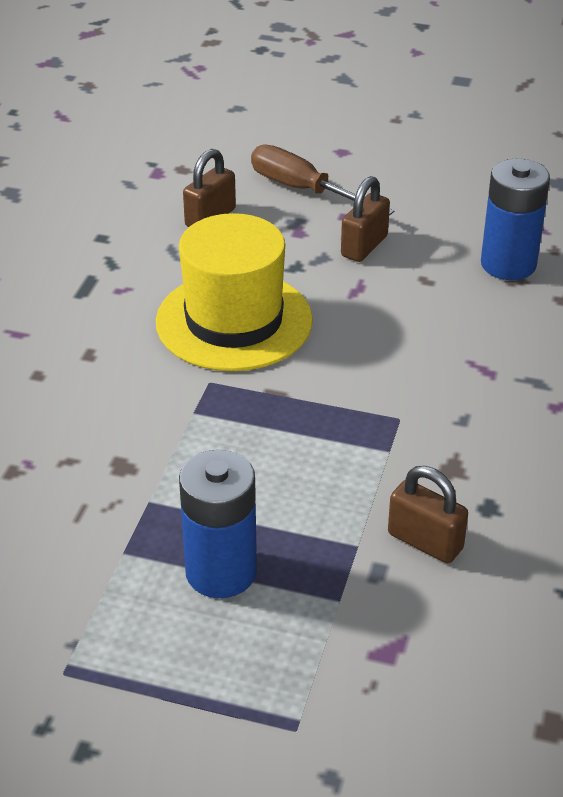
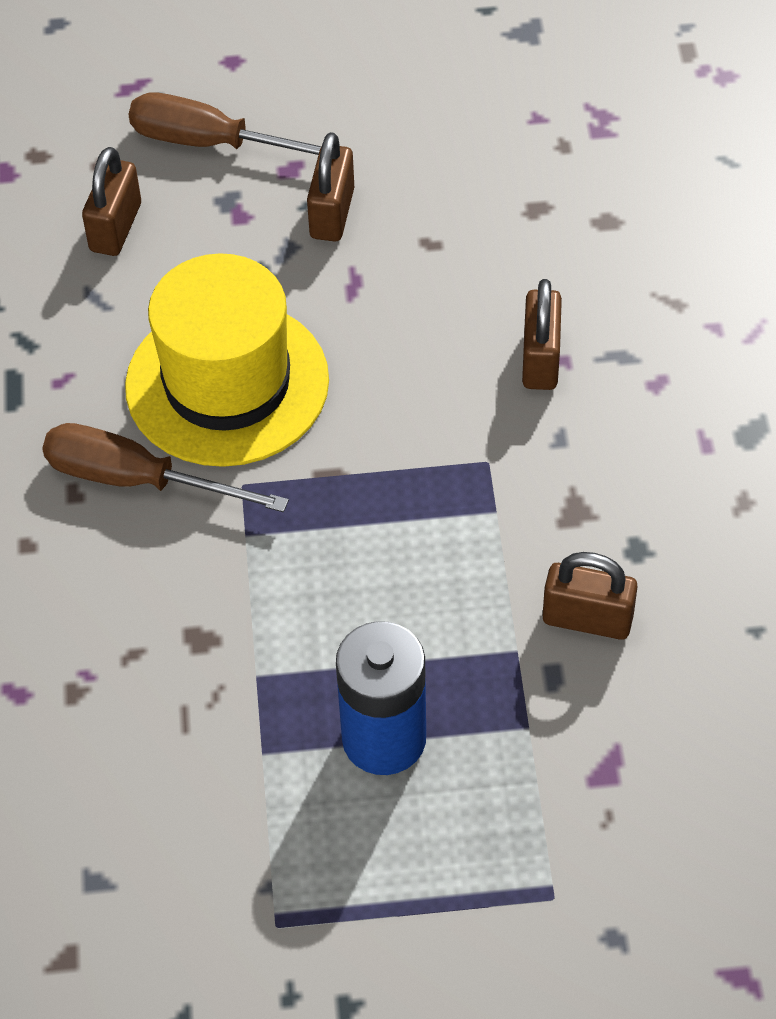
camera: 20 degrees left, 15 degrees up
blue battery [481,159,550,280] -> none
none -> brown screwdriver [42,423,289,512]
none -> brown padlock [522,279,562,390]

